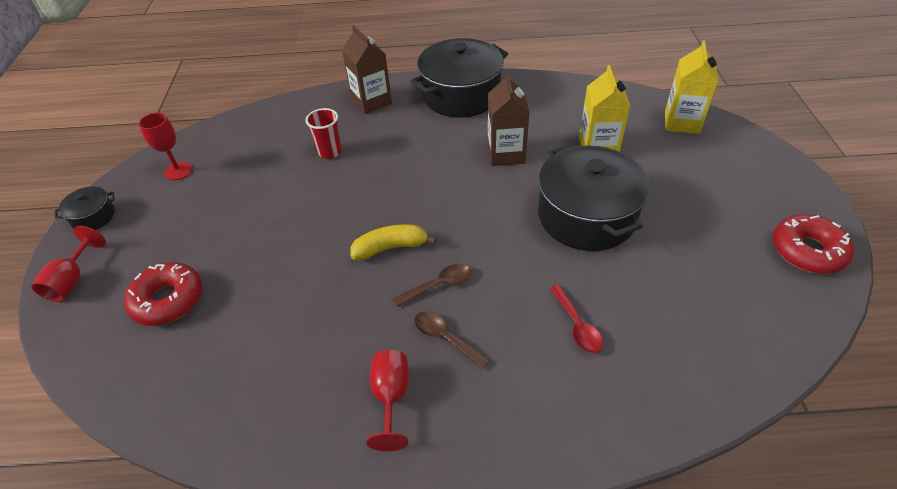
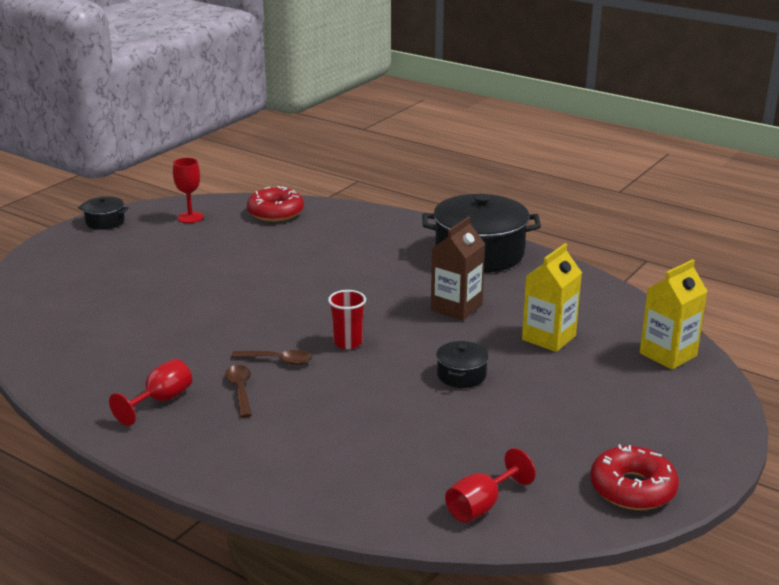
camera: 35 degrees right, 20 degrees down
red goblet [31,226,106,302] -> red goblet moved to [445,448,535,523]
red donut [124,262,202,326] -> red donut moved to [247,186,304,222]
red cup [306,108,342,159] -> red cup moved to [328,290,366,349]
brown carton [342,26,392,114] -> none
yellow banana [350,224,437,260] -> none
black pot [538,144,650,251] -> black pot [436,341,489,388], size x0.45
red spoon [550,285,603,353] -> none

